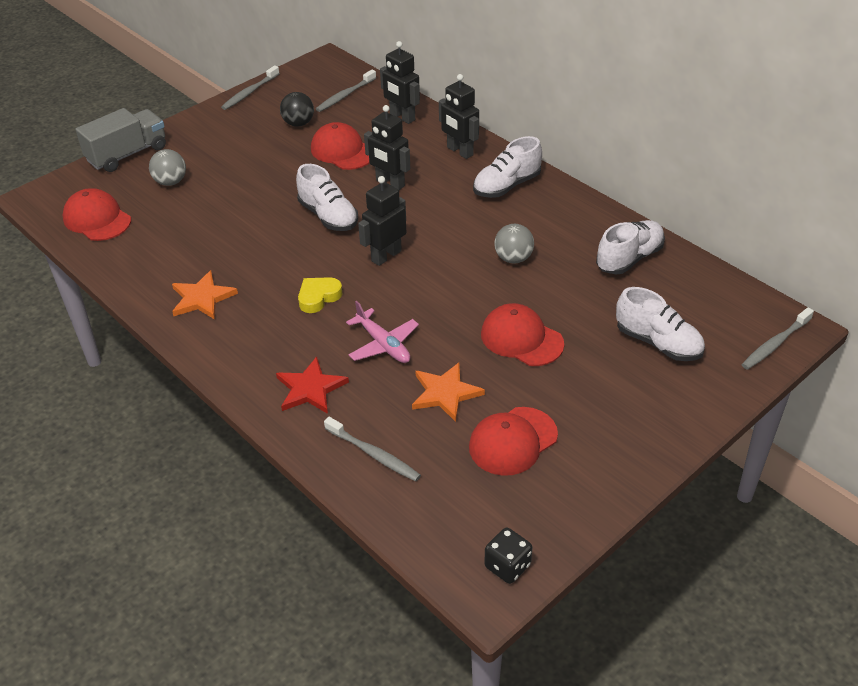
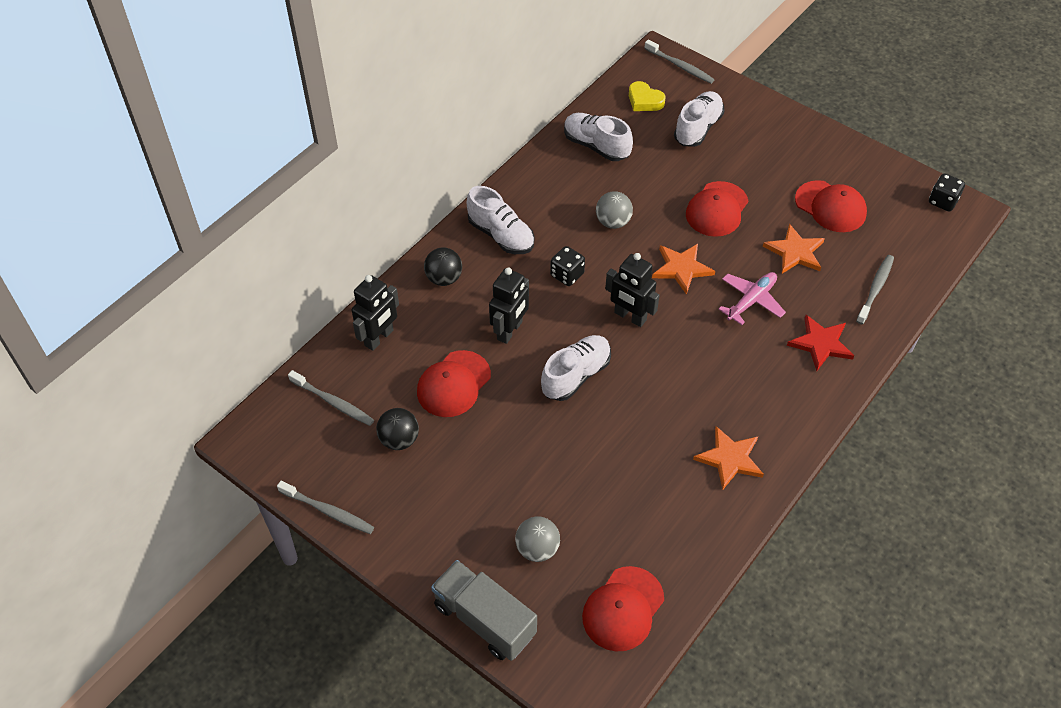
camera: 100 degrees left, 10 degrees up
yellow heart [298,277,342,313] -> yellow heart moved to [629,81,666,111]
black robot [439,74,479,159] -> black ball [424,247,462,286]
none -> black dice [550,246,585,286]
none -> orange star [652,244,715,295]

